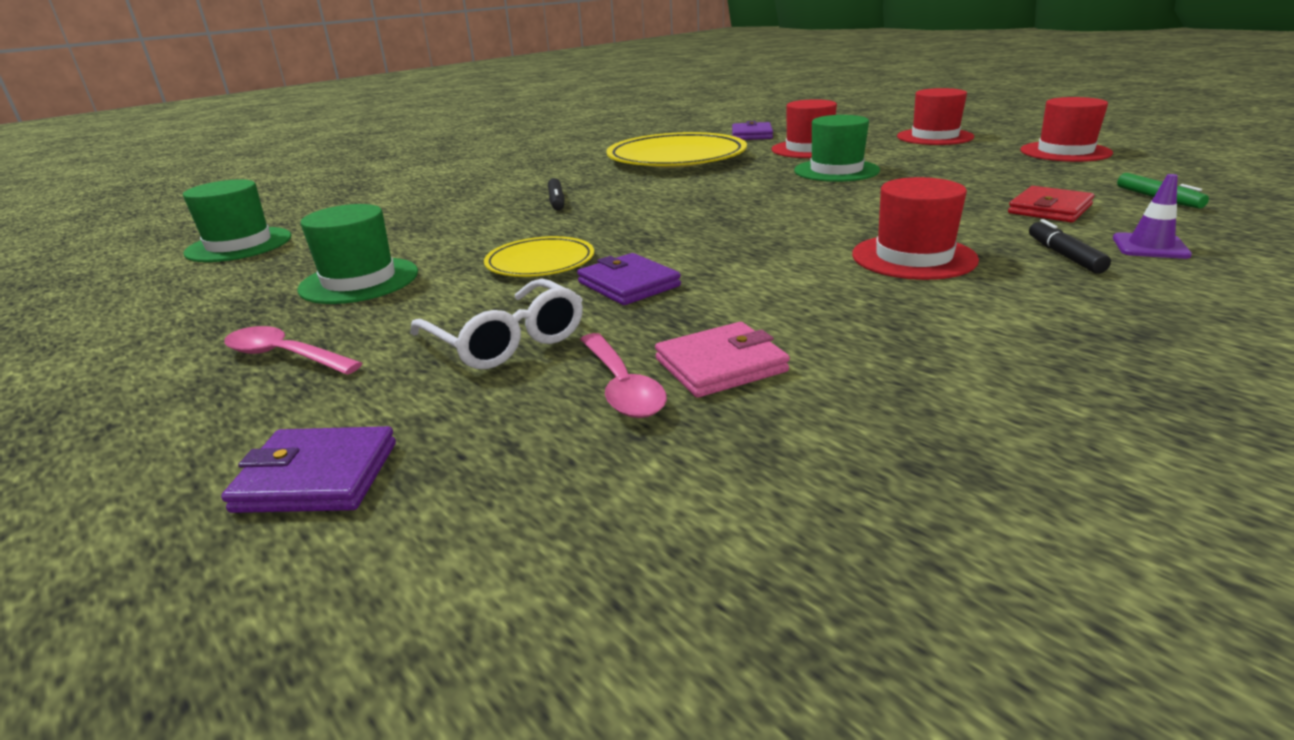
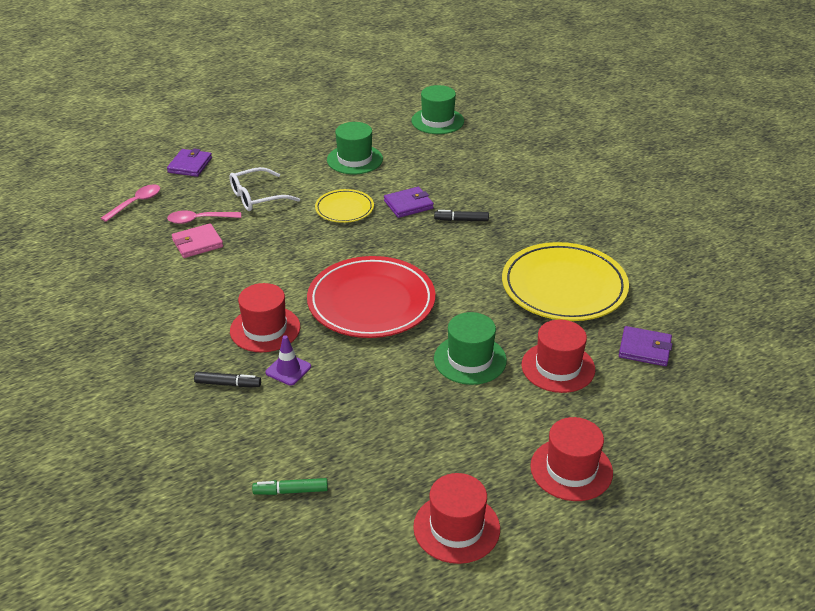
camera: 100 degrees right, 10 degrees up
pink spoon [224,326,362,375] -> pink spoon moved to [101,185,160,222]
purple wallet [577,253,681,305] -> purple wallet moved to [384,187,434,218]
pink wallet [655,322,790,398] -> pink wallet turned 75 degrees clockwise [172,223,223,258]
red wallet [1008,186,1094,222] -> none
purple traffic cone [1113,174,1192,259] -> purple traffic cone moved to [266,335,311,386]
none -> red plate [307,256,435,338]

